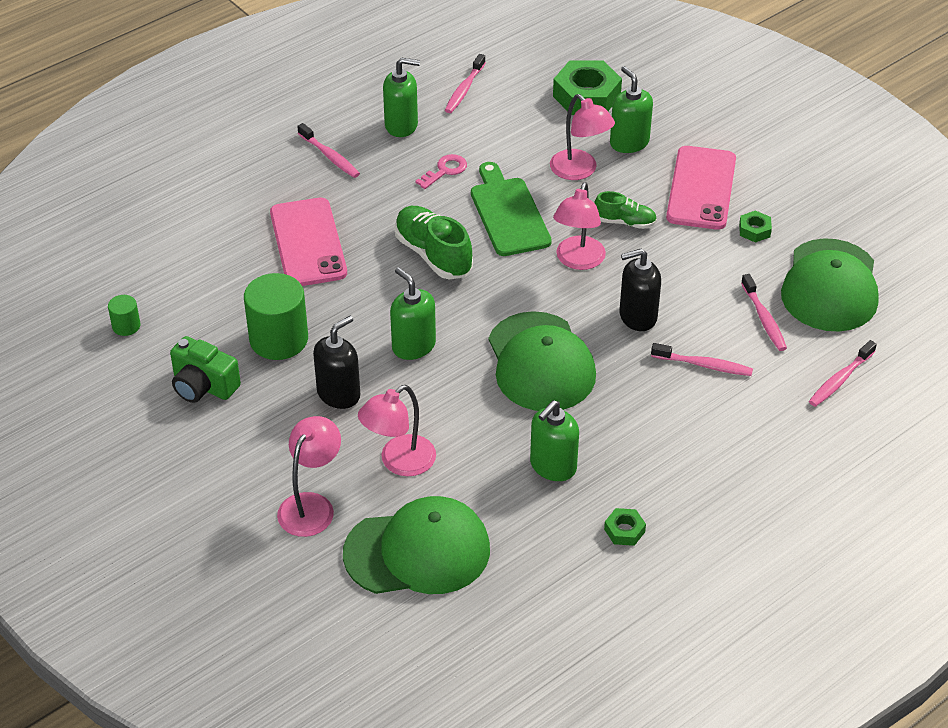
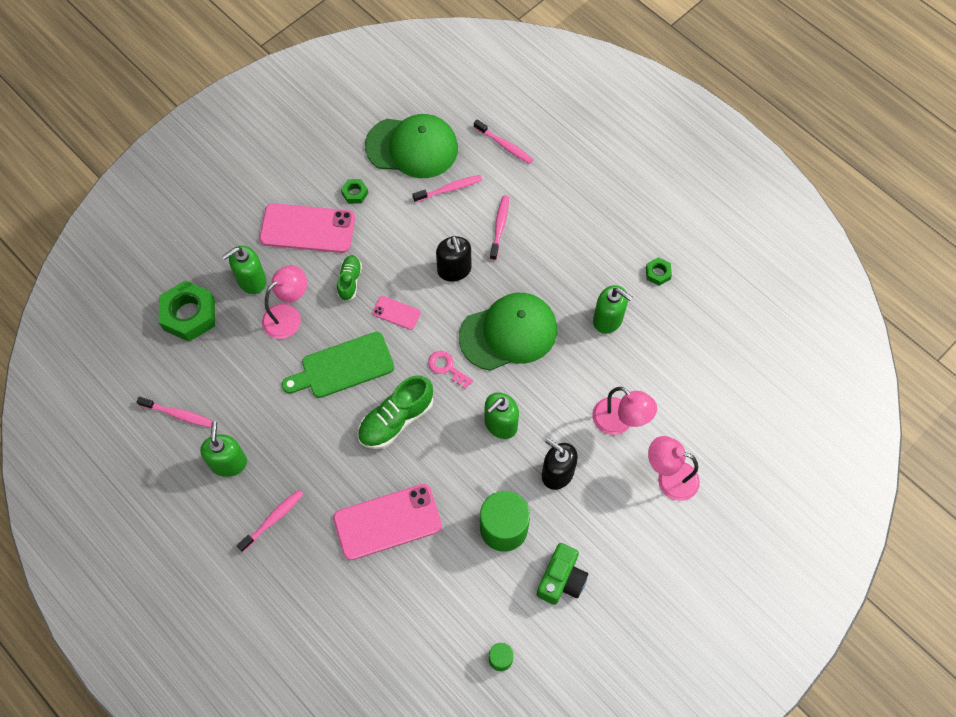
camera: 95 degrees left, 20 degrees up
green cap [343,496,490,594] -> none
pink key [415,154,467,189] -> pink key moved to [428,351,473,389]
pink lamp [553,182,606,270] -> pink phone [372,296,421,330]

